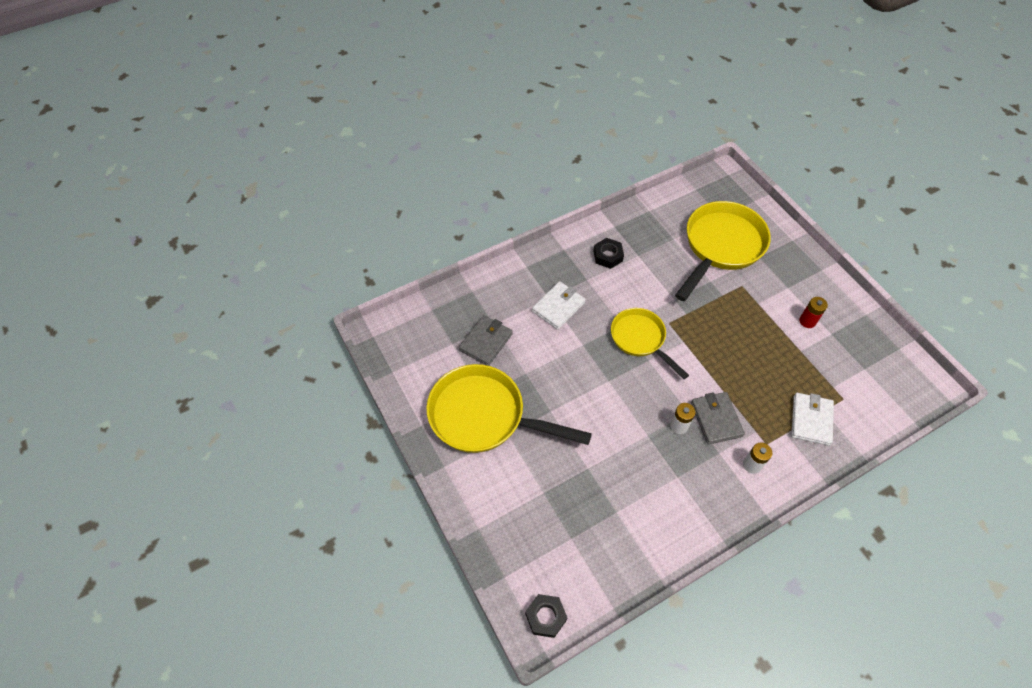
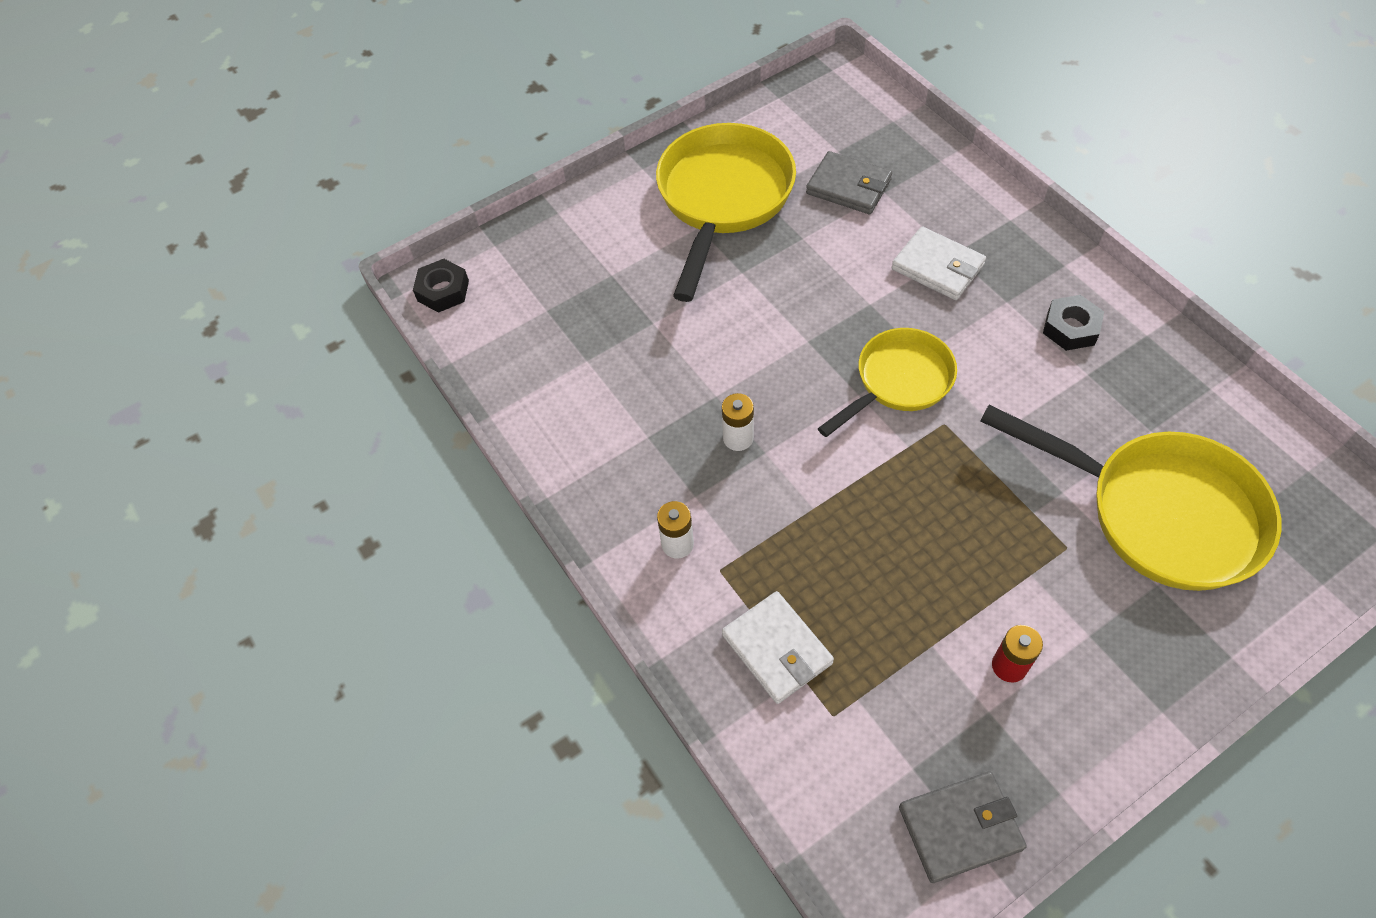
camera: 90 degrees right, 0 degrees up
grey wallet [691,392,745,445] -> grey wallet moved to [899,772,1027,883]
white wallet [791,393,834,446] -> white wallet turned 45 degrees clockwise [722,591,834,704]

